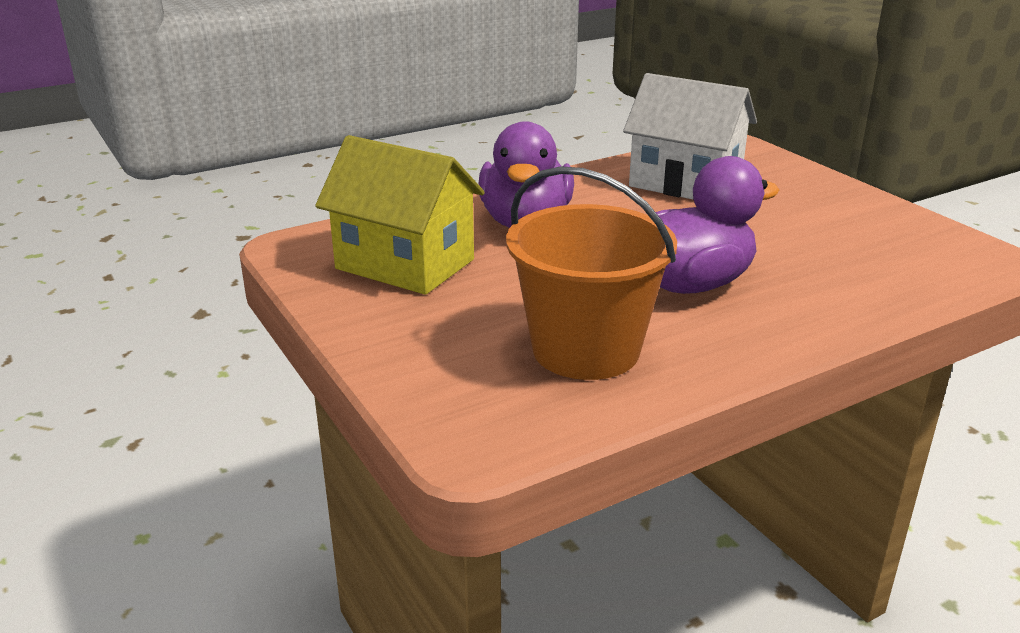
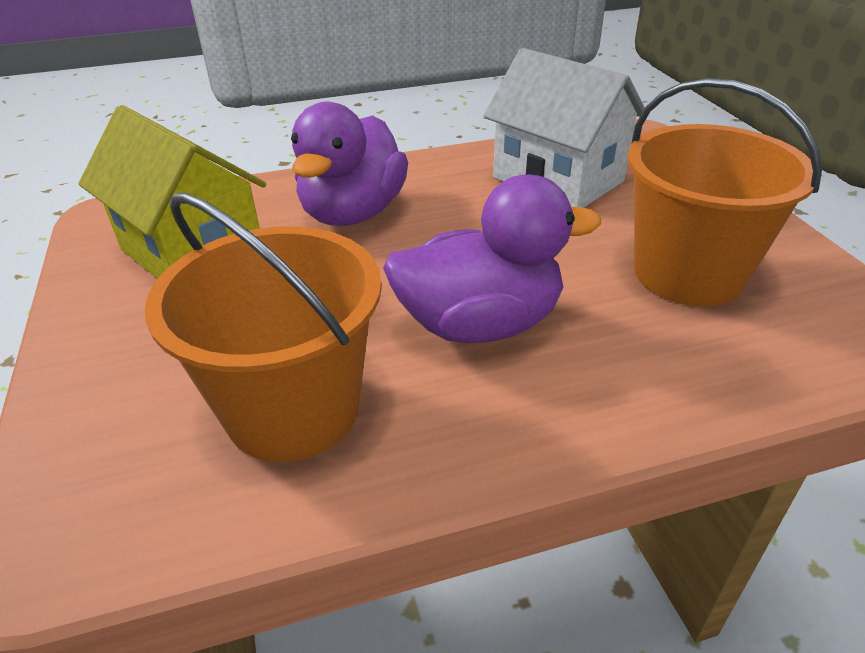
camera: 15 degrees right, 10 degrees up
none -> orange bucket [627,78,822,307]

